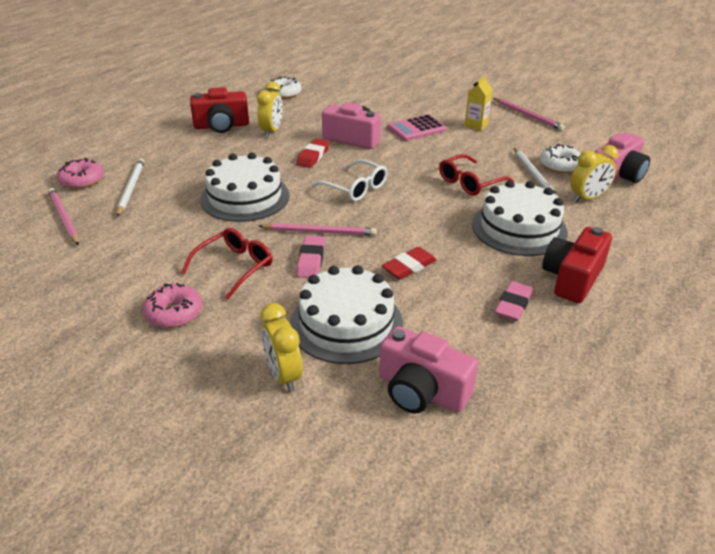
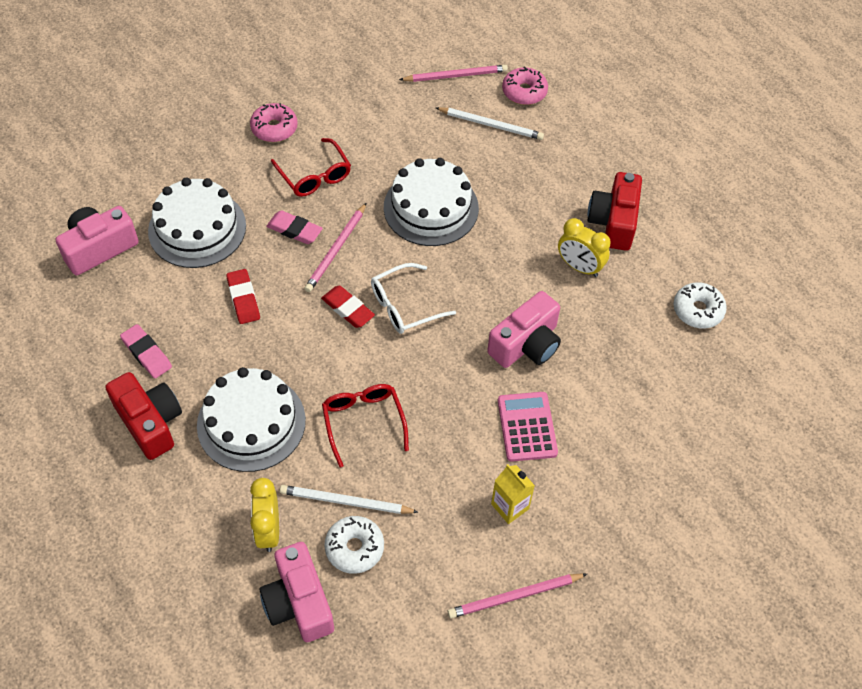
camera: 110 degrees right, 20 degrees up
yellow clock [260,303,303,392] -> none
red eraser [296,139,330,168] -> red eraser moved to [321,286,375,328]

